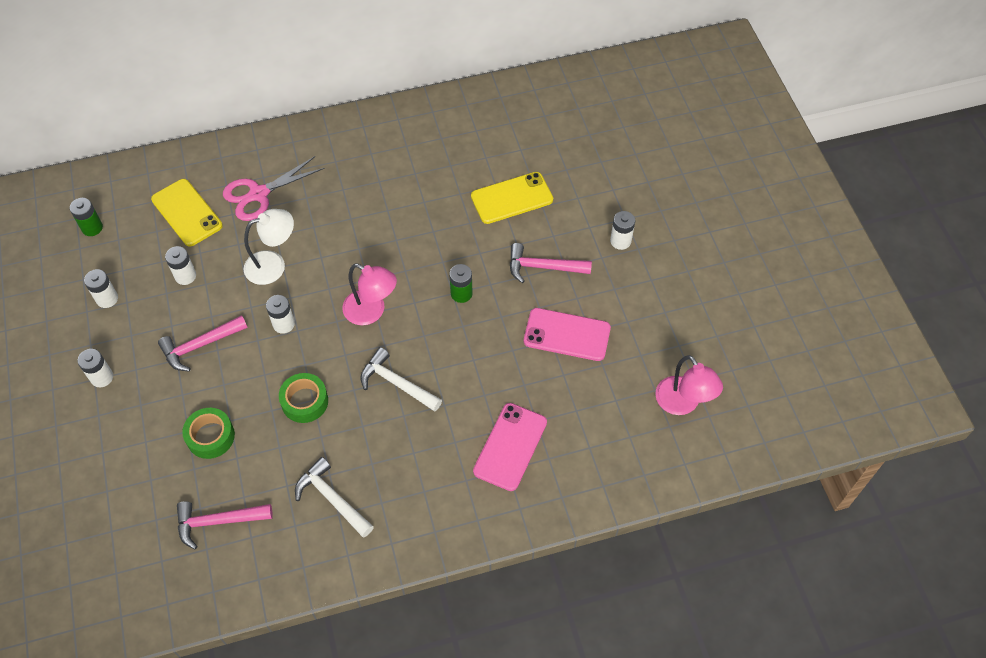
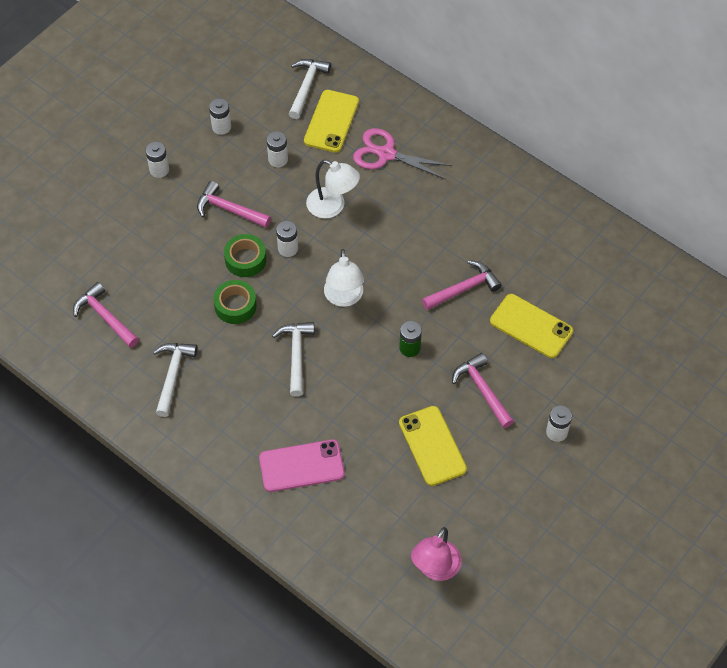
camera: 55 degrees right, 0 degrees up
green battery [70,198,103,236] -> none
green tape [182,408,235,459] -> green tape moved to [224,234,266,277]
pink lamp [342,264,397,325] -> white lamp [324,249,364,307]
pink phone [524,308,611,361] -> yellow phone [399,406,467,486]
none -> white hammer [289,59,331,119]
none -> pink hammer [422,260,502,310]

